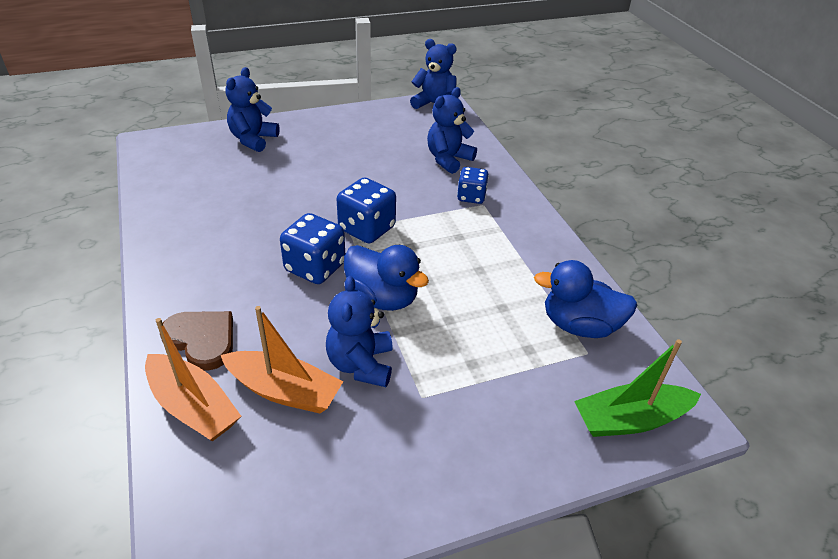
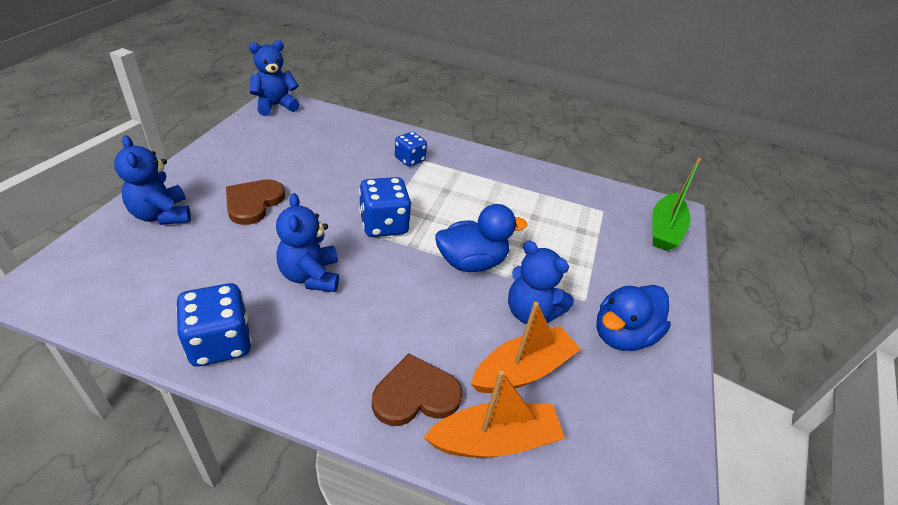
camera: 55 degrees left, 0 degrees up
blue dice [280,213,345,284] -> blue dice moved to [176,283,252,366]
blue teddy bear [427,87,477,174] -> blue teddy bear moved to [276,193,339,292]
blue duck [534,260,637,338] -> blue duck moved to [596,285,671,351]
none -> brown heart [226,179,285,225]

